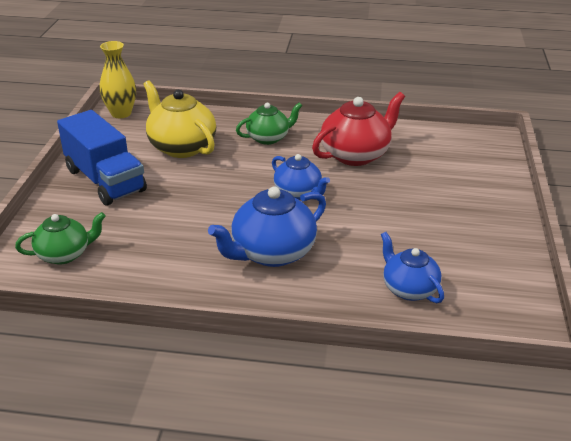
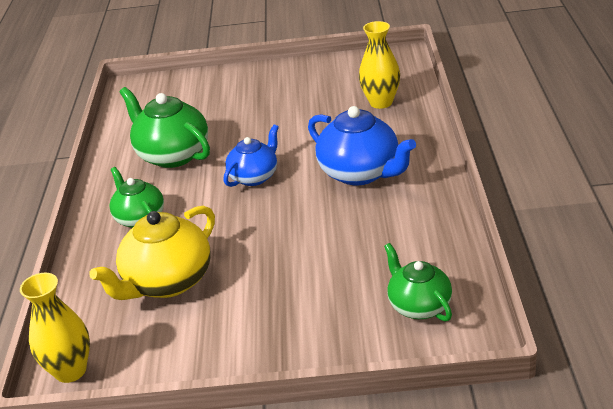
camera: 95 degrees left, 0 degrees up
blue truck [57,110,147,206] -> none
red teapot [312,92,405,166] -> green teapot [119,87,210,168]
blue teapot [381,232,444,303] -> yellow vase [359,21,400,109]

